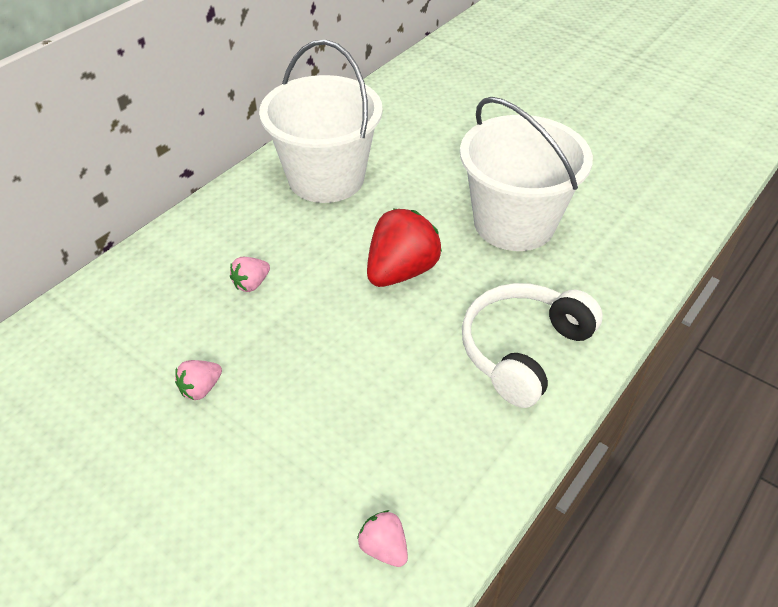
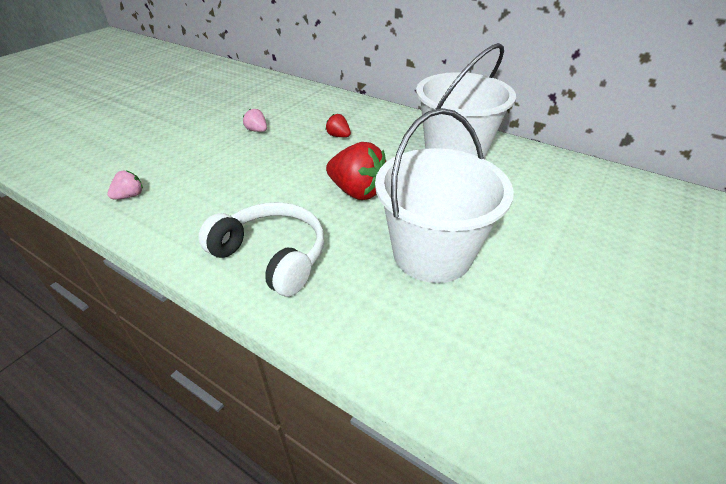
camera: 85 degrees right, 5 degrees down
pink strawberry [230,257,270,292] -> red strawberry [326,114,351,137]

